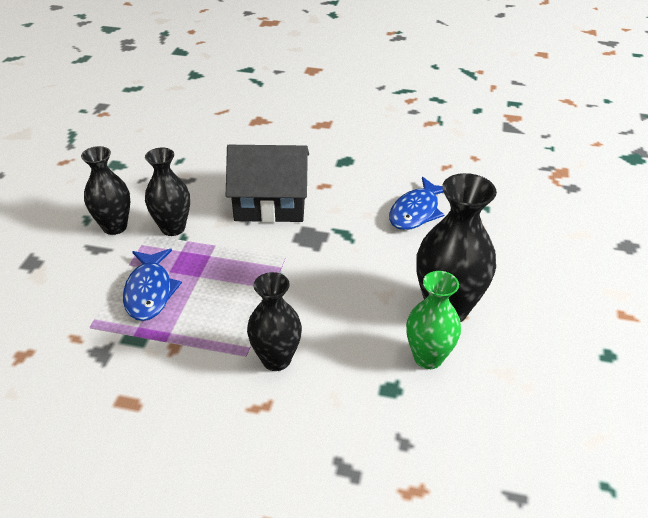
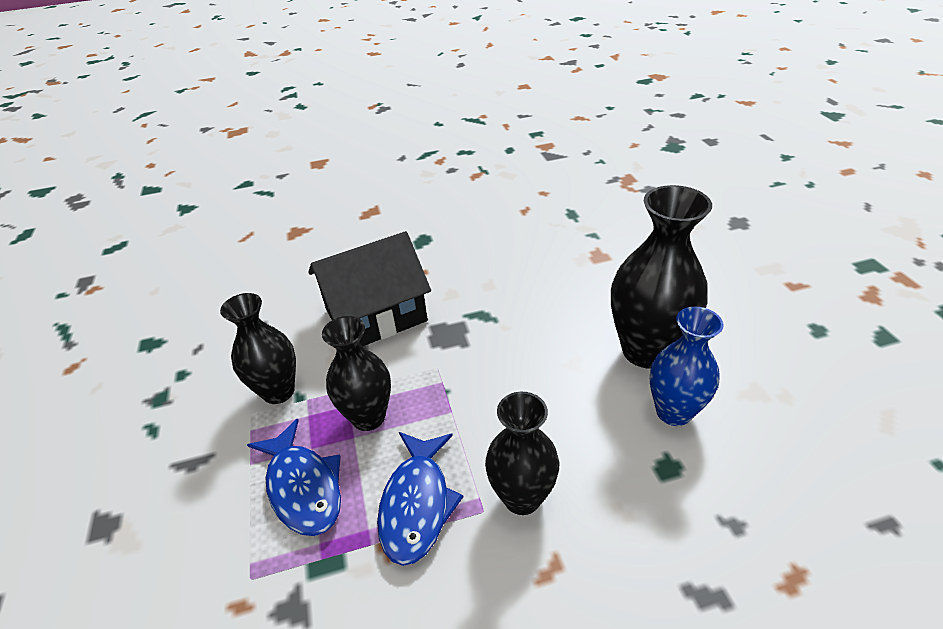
camera: 25 degrees left, 0 degrees up
black vase [81,146,130,235] -> black vase moved to [322,316,391,431]
blue fish [389,177,444,230] -> blue fish moved to [377,432,464,566]
green vase [406,271,461,369] -> blue vase [650,307,724,426]

